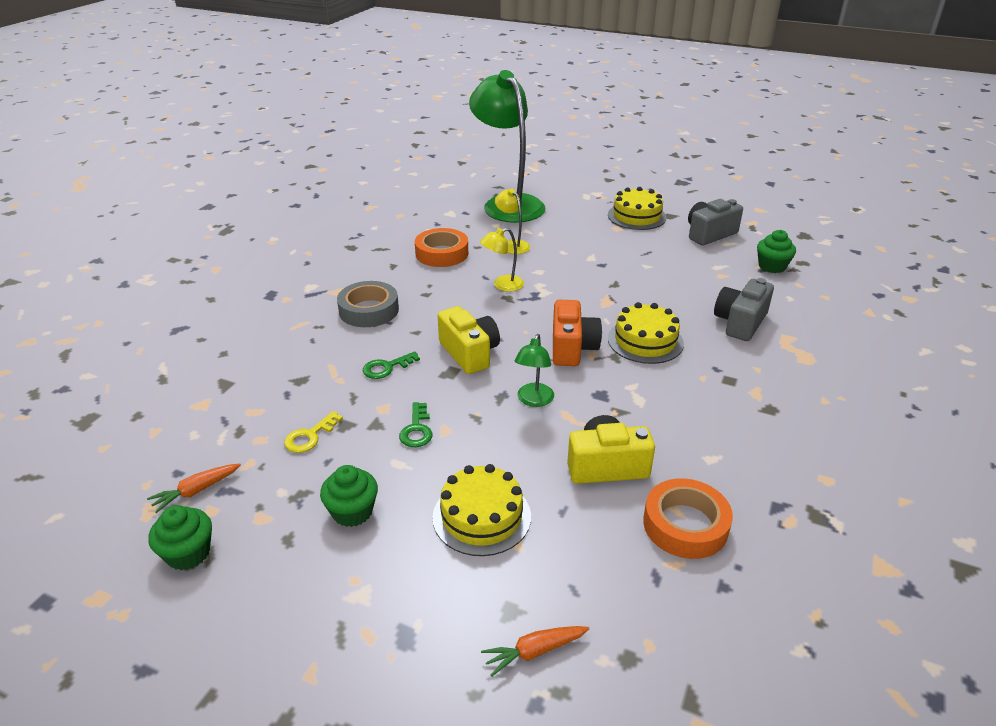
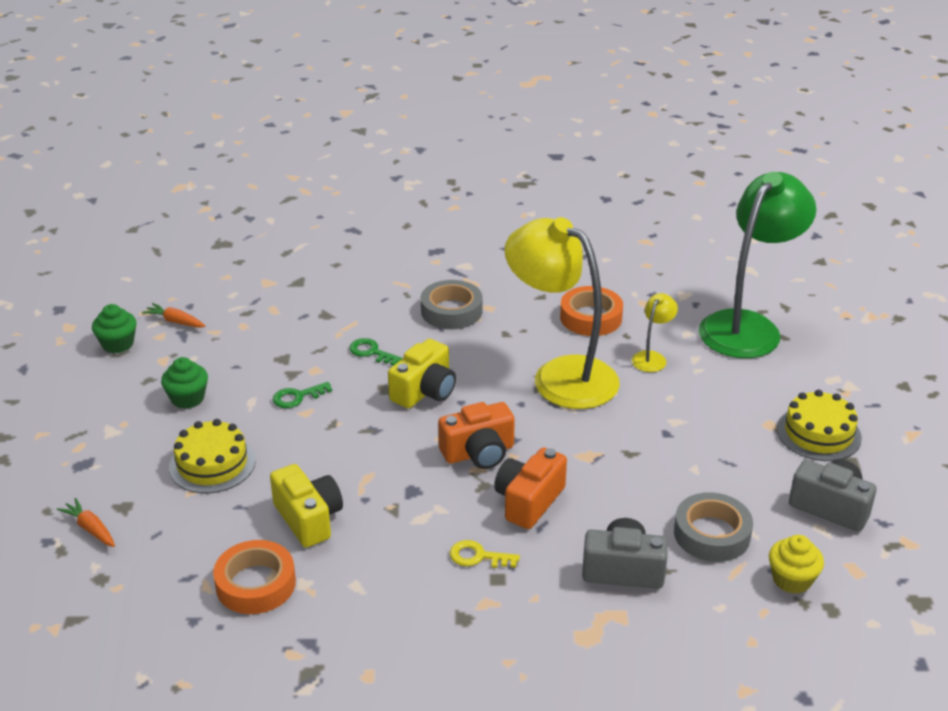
camera: 65 degrees right, 0 degrees up
yellow key [284,411,343,453] -> yellow key moved to [450,540,520,568]
yellow lamp [480,228,524,292] -> yellow lamp [504,217,620,409], size x2.39
green lamp [515,334,554,407] -> none
yellow cake [608,302,684,364] -> orange camera [494,447,567,529]
green cupcake [757,230,796,273] -> yellow cupcake [769,535,824,594]
none -> grey tape [674,492,753,562]

